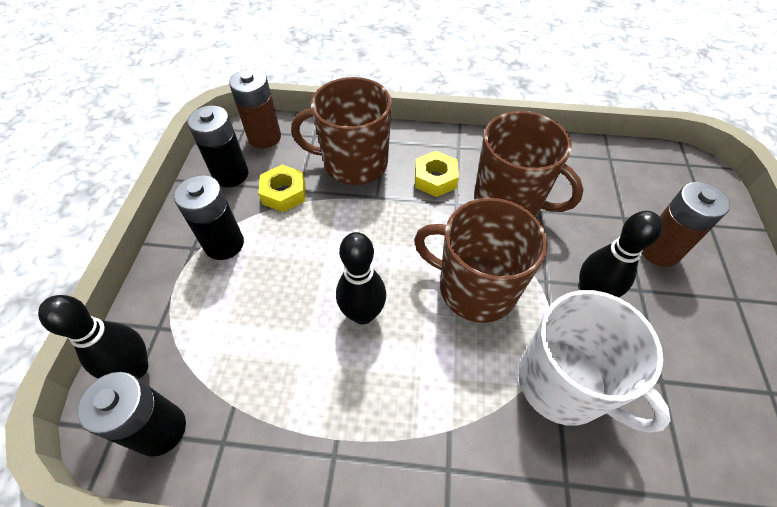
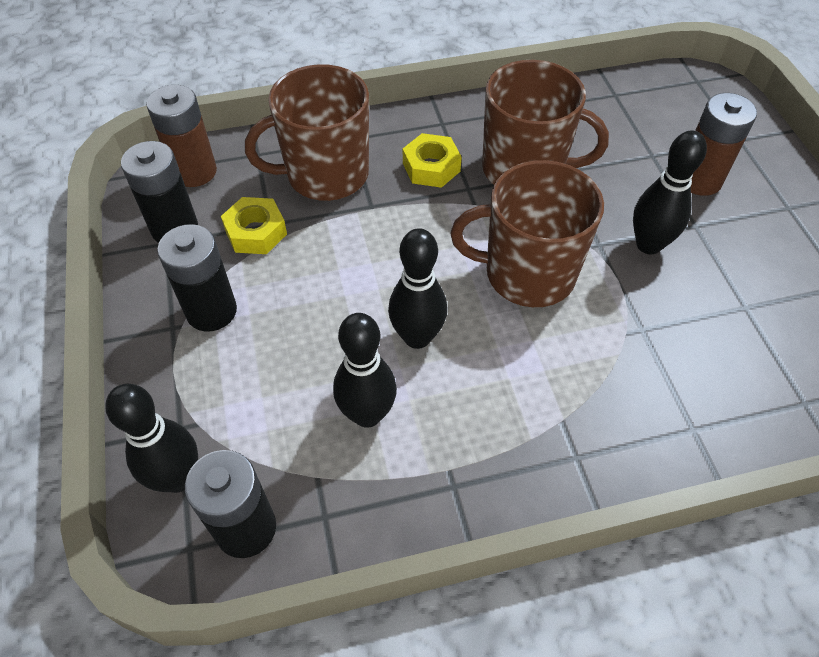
camera: 20 degrees left, 0 degrees up
white mug [518,290,671,433] -> none
none -> black bowling pin [333,313,397,428]

